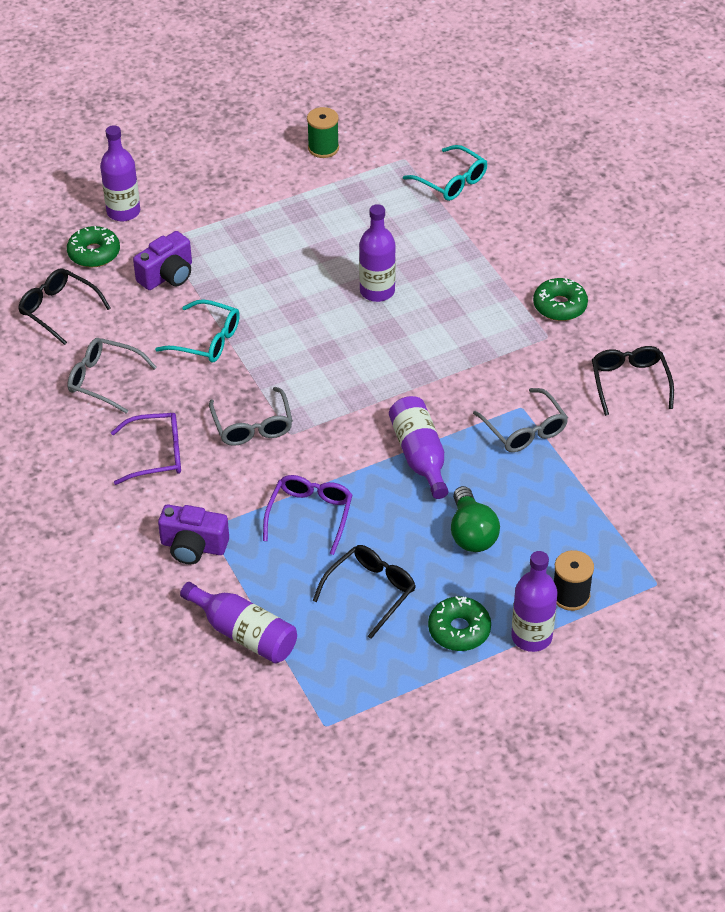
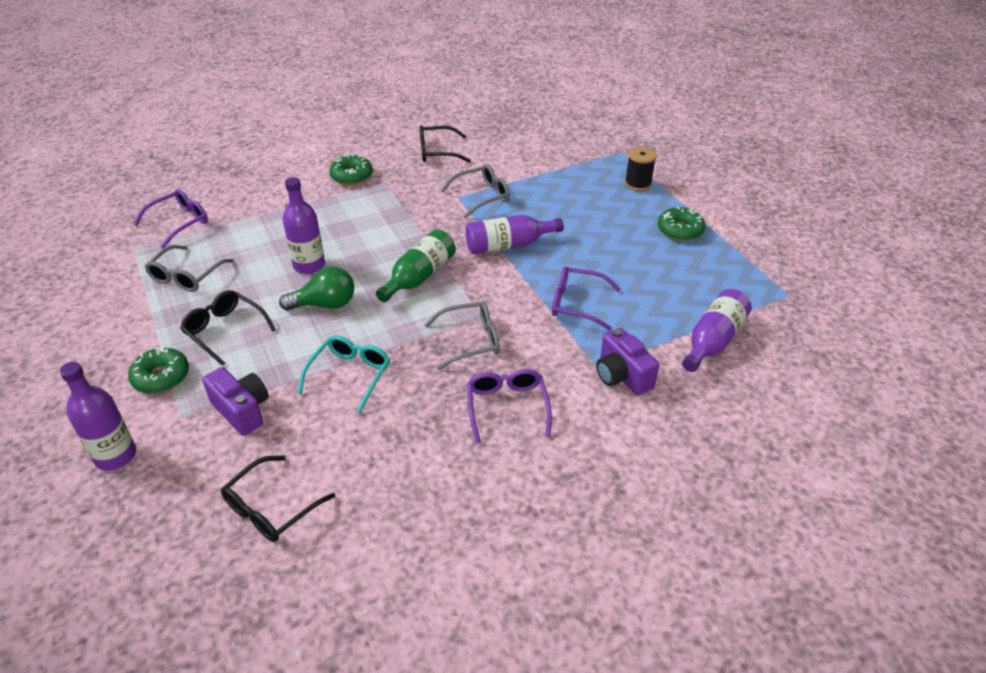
camera: 90 degrees left, 5 degrees down
green donut [67,226,120,267] -> green donut moved to [128,347,189,394]
grey glasses [67,338,157,414] -> grey glasses moved to [144,245,233,292]
purple camera [158,505,229,564] -> purple camera turned 135 degrees clockwise [596,328,659,395]
green spool [307,107,339,158] -> none
black glasses [313,545,416,639] -> black glasses moved to [180,290,276,366]
turquoise glasses [403,145,487,201] -> purple glasses [134,189,208,248]
green light bulb [451,486,500,552] -> green light bulb moved to [279,266,354,311]
purple bottle [511,551,558,652] -> none
none -> green bottle [376,229,456,302]

